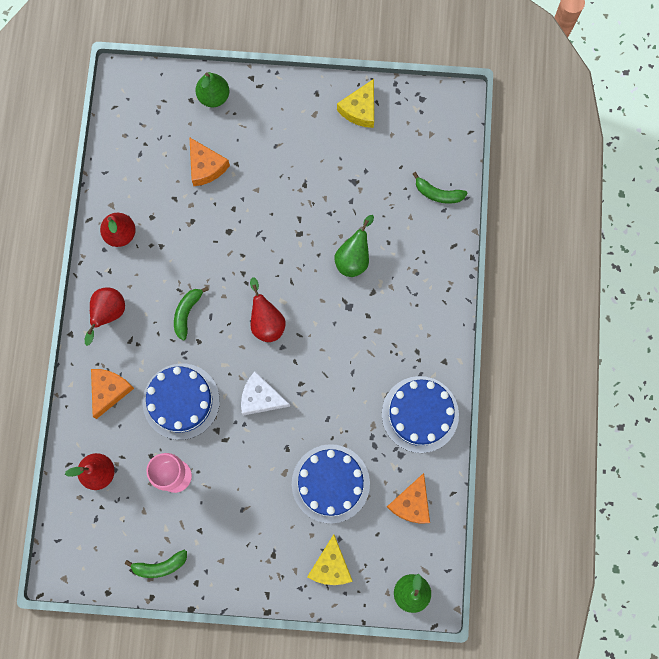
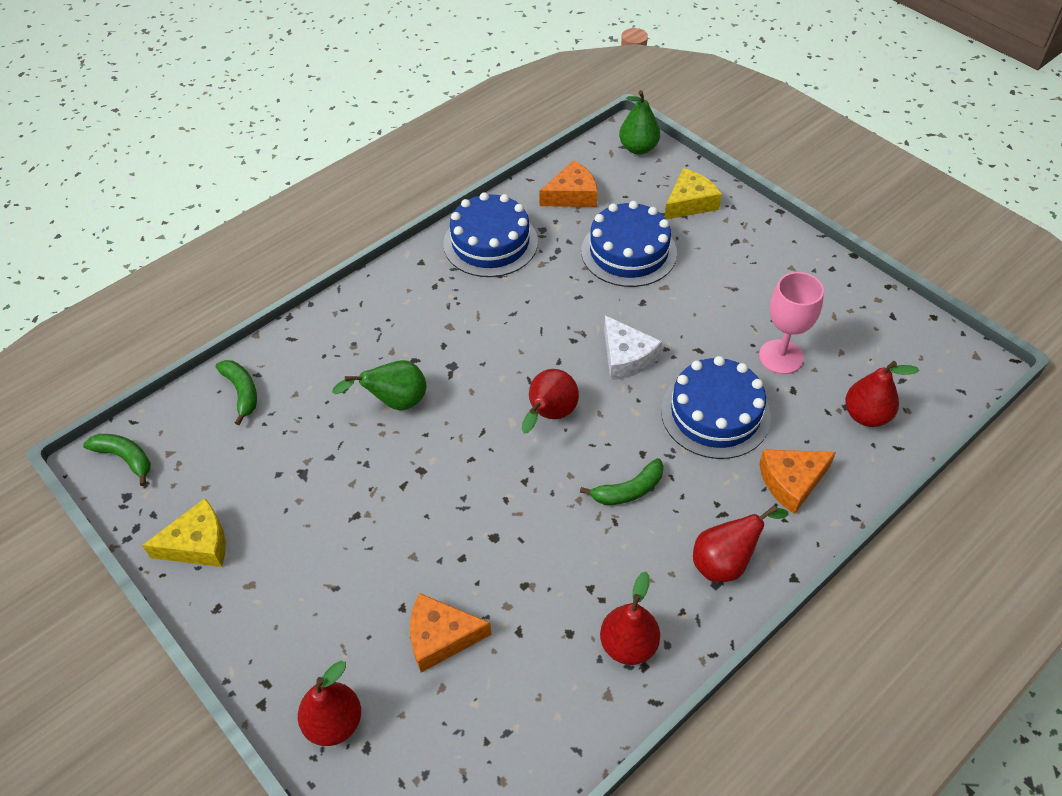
camera: 135 degrees left, 25 degrees down
green banana [125,550,187,578] -> green banana moved to [83,434,151,486]
orange cheese [189,137,230,186] -> orange cheese turned 105 degrees counterclockwise [410,593,492,673]
green pear [196,72,229,107] -> red pear [298,661,361,746]

